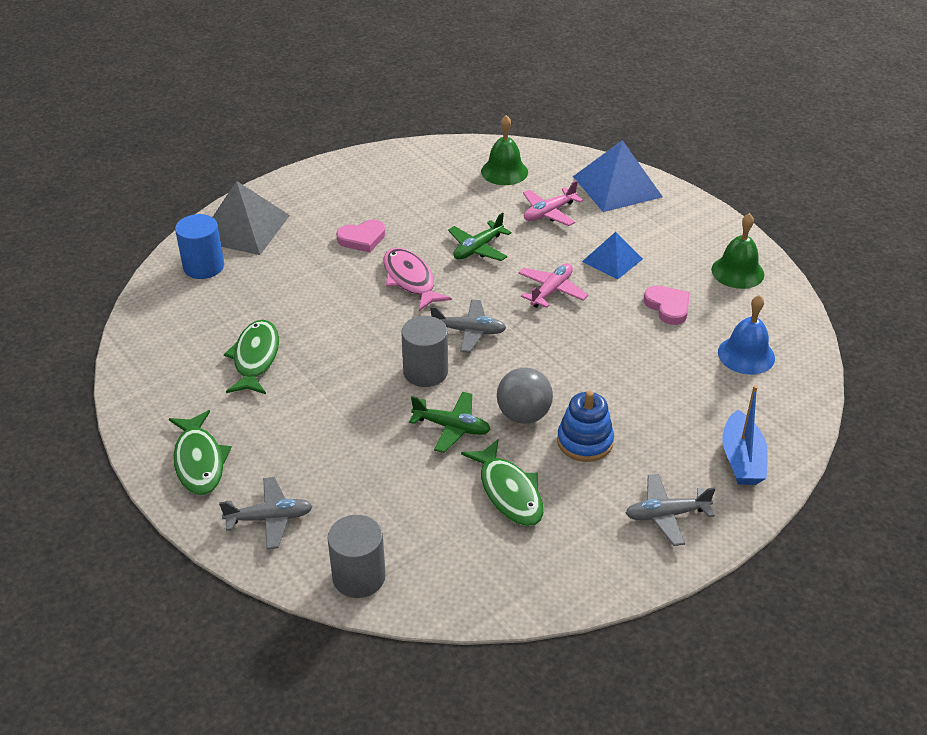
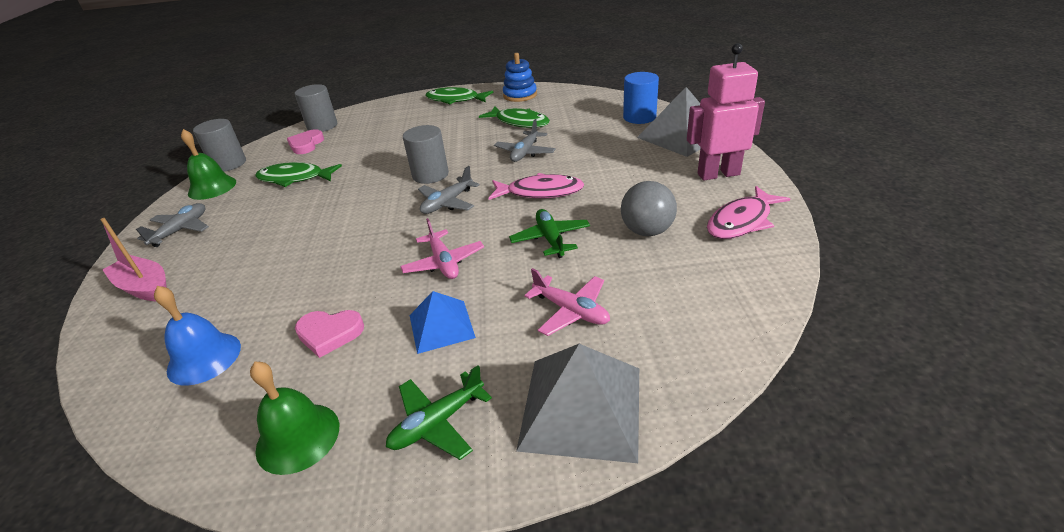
camera: 125 degrees right, 5 degrees down
grey plane [219,477,313,549] -> grey plane moved to [494,119,556,162]
pink heart [336,219,386,252] -> pink heart moved to [287,129,324,154]
green plane [409,392,491,453] -> green plane moved to [386,365,492,460]
green bell [481,115,528,185] -> green bell moved to [181,129,236,200]
grey ball [497,368,553,424] -> grey ball moved to [621,181,677,236]
pink plane [523,180,583,226] -> pink plane turned 135 degrees clockwise [524,268,610,336]
blue stacking toy [557,391,614,462] -> blue stacking toy moved to [503,53,537,102]
blue pyramid [573,140,663,212] -> grey pyramid [516,344,639,463]
blue boat [723,385,768,485] -> pink boat [100,218,167,301]
none -> grey cylinder [193,119,246,171]
none -> pink robot [687,43,765,180]
none -> pink fish [707,186,790,239]

